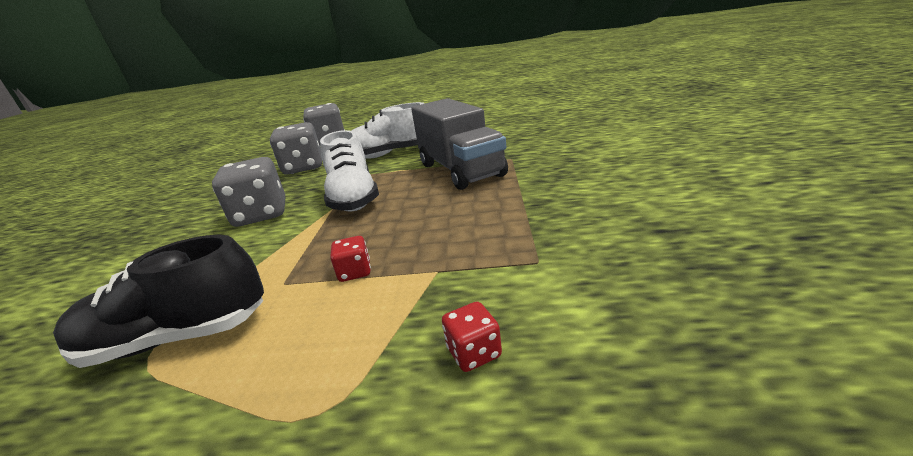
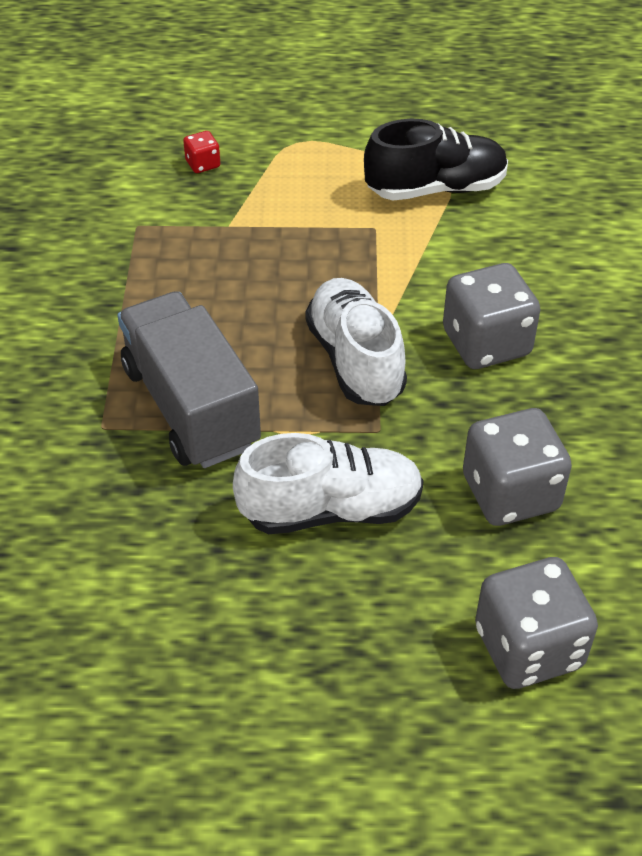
camera: 175 degrees right, 20 degrees up
red dice [330,236,371,282] -> none

